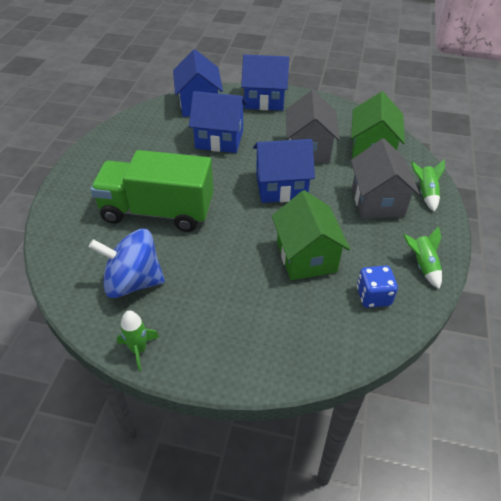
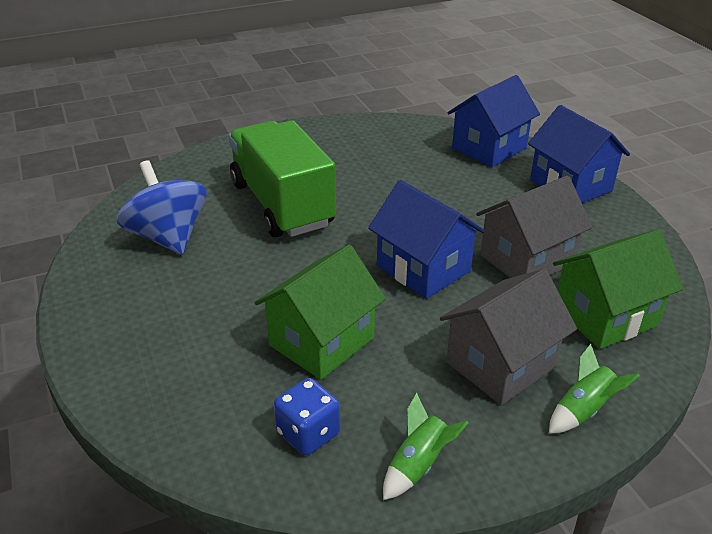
camera: 55 degrees right, 10 degrees down
green rocket [117,311,159,371] -> none
blue house [189,91,247,153] -> none

